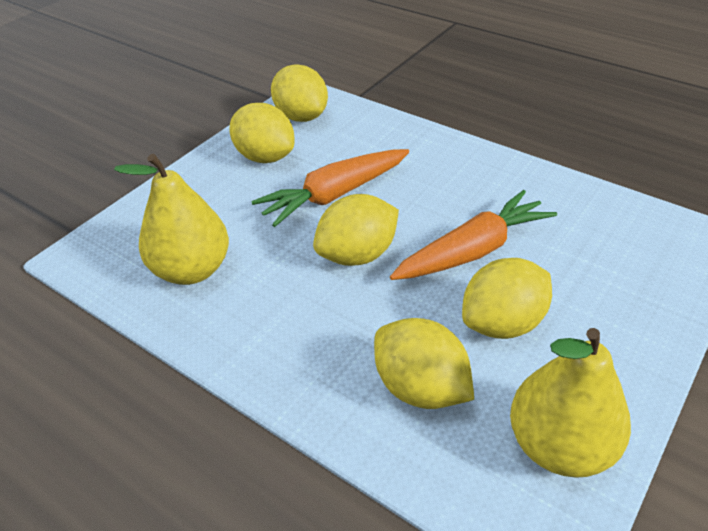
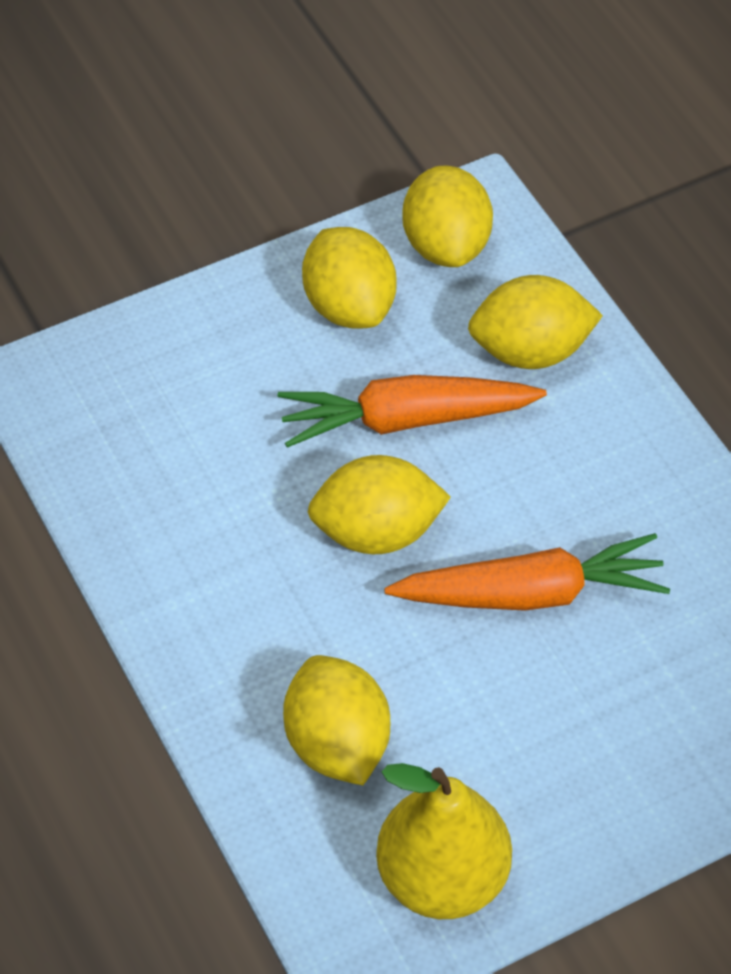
camera: 25 degrees right, 10 degrees up
yellow pear [114,154,229,285] -> none
yellow lemon [462,258,552,339] -> yellow lemon moved to [468,275,603,369]

